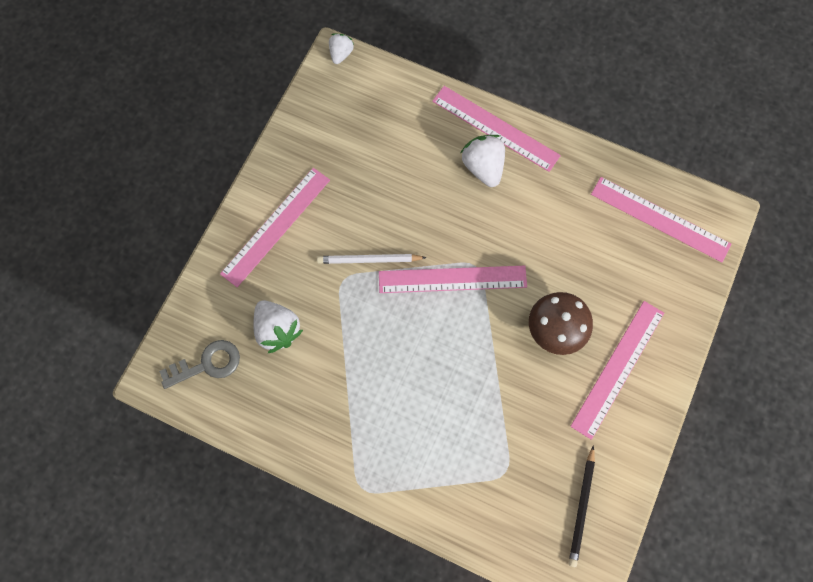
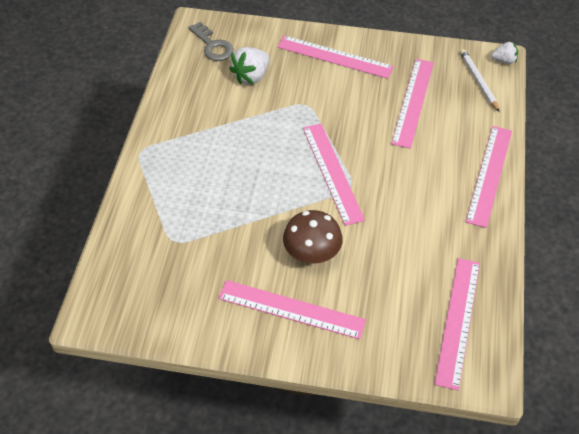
camera: 75 degrees right, 20 degrees down
white pencil [317,254,427,264] -> white pencil moved to [460,49,499,112]
white strawberry [461,135,505,187] -> none
black pencil [569,445,595,567] -> none
none -> pink ruler [391,59,434,149]

